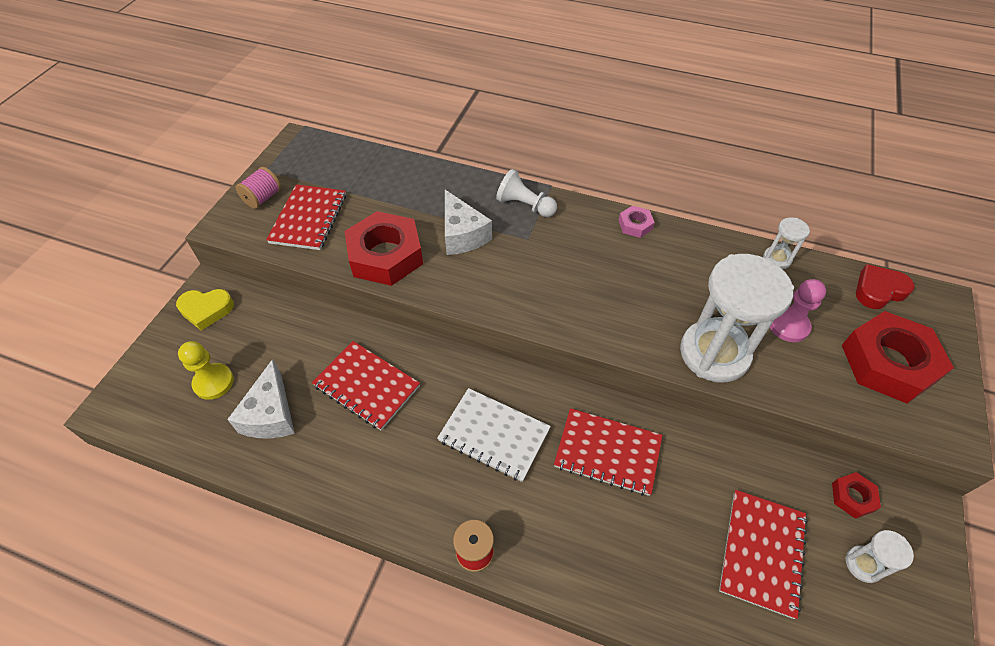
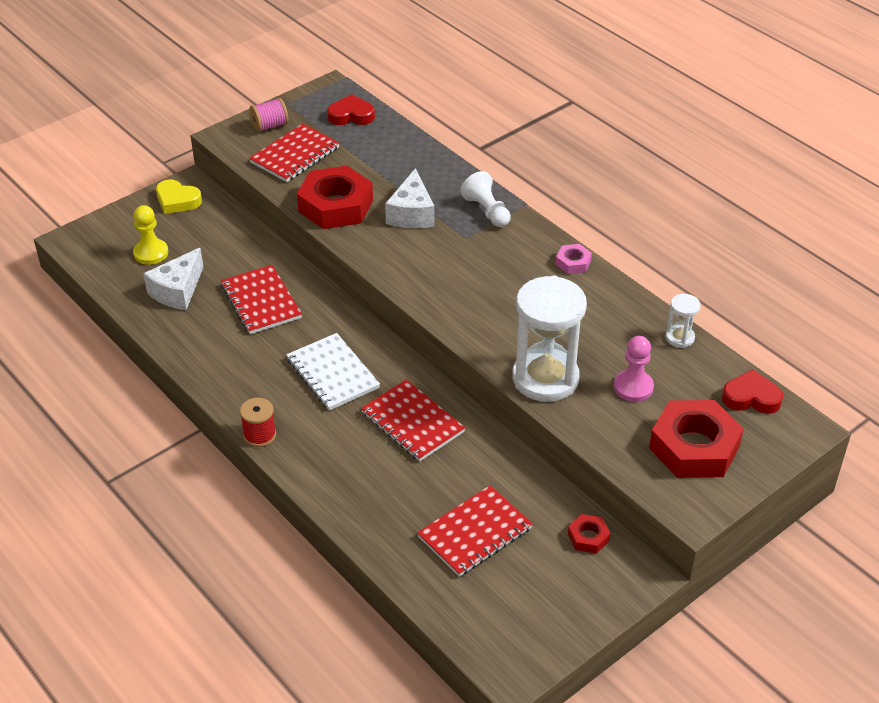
camera: 30 degrees right, 10 degrees down
white hourglass [845,530,914,583] -> none
none -> red heart [327,94,375,125]

